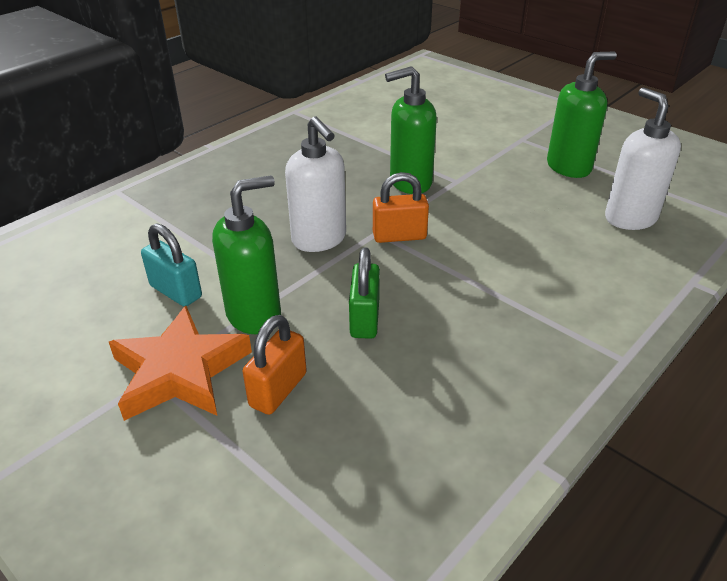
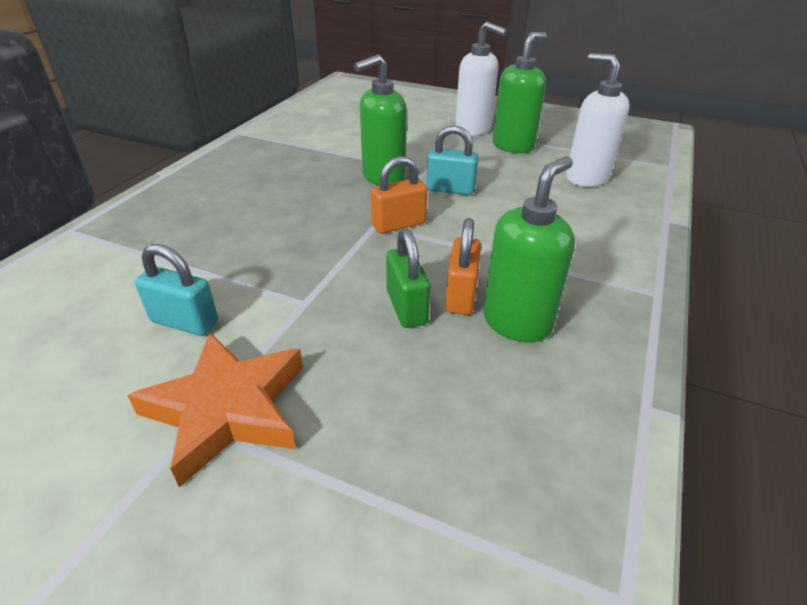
camera: 20 degrees left, 0 degrees up
green soap dispenser [212,176,281,334] -> green soap dispenser moved to [483,157,575,343]
orange padlock [242,315,307,415] -> orange padlock moved to [445,218,481,315]
white soap dispenser [285,116,346,252] -> white soap dispenser moved to [455,21,507,136]
none -> turquoise padlock [426,125,479,195]

